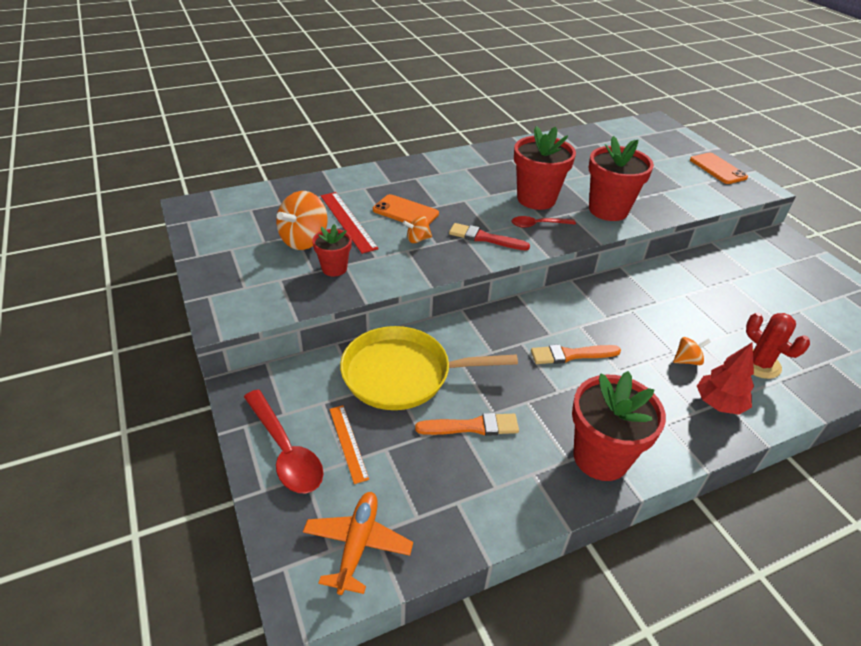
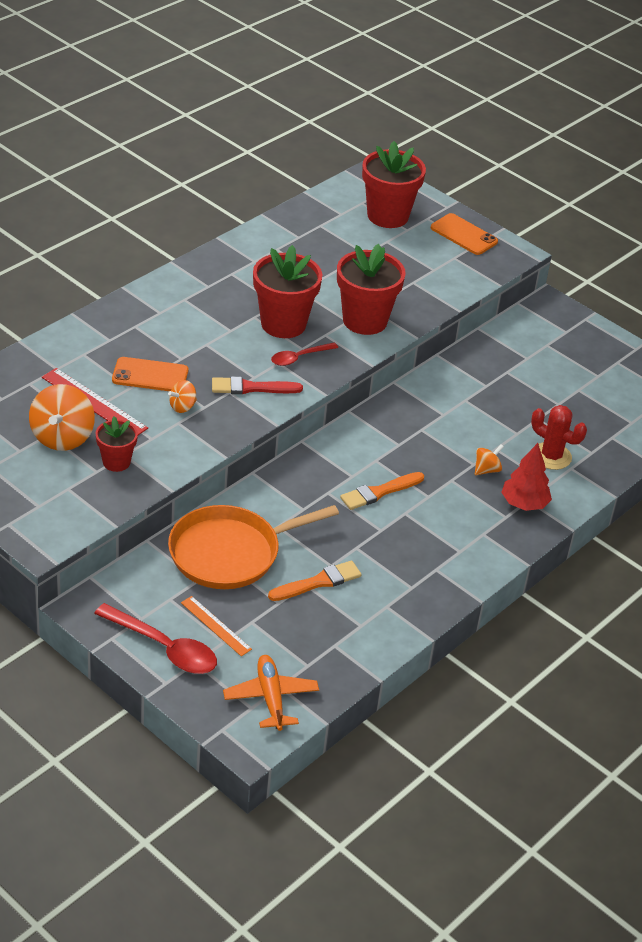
camera: 25 degrees left, 0 degrees up
yellow pan [340,326,518,410] -> orange pan [168,505,339,589]
red flower pot [572,371,666,481] -> red flower pot moved to [362,141,426,228]

